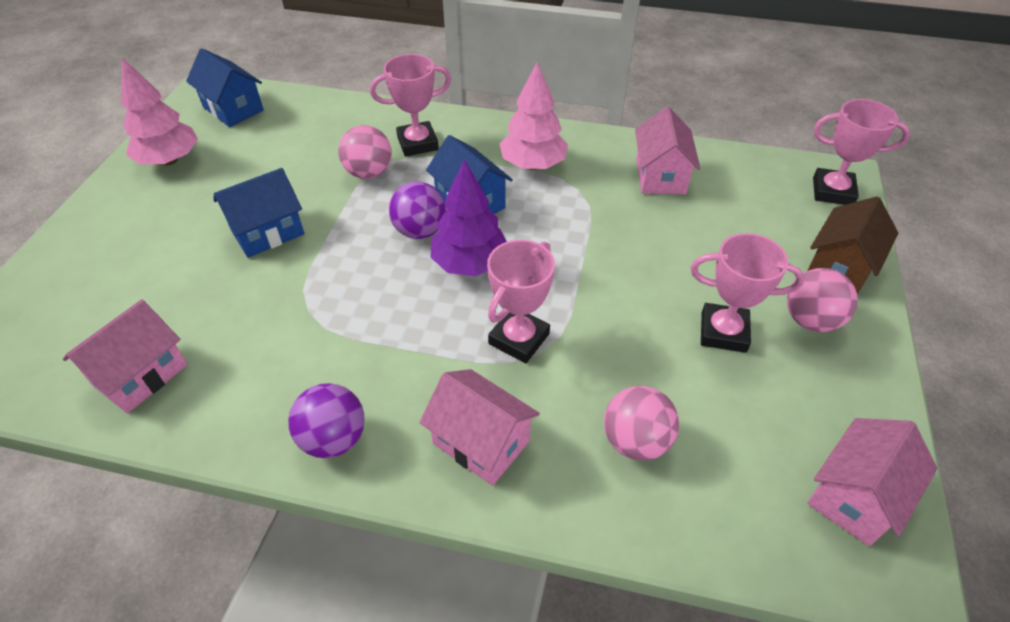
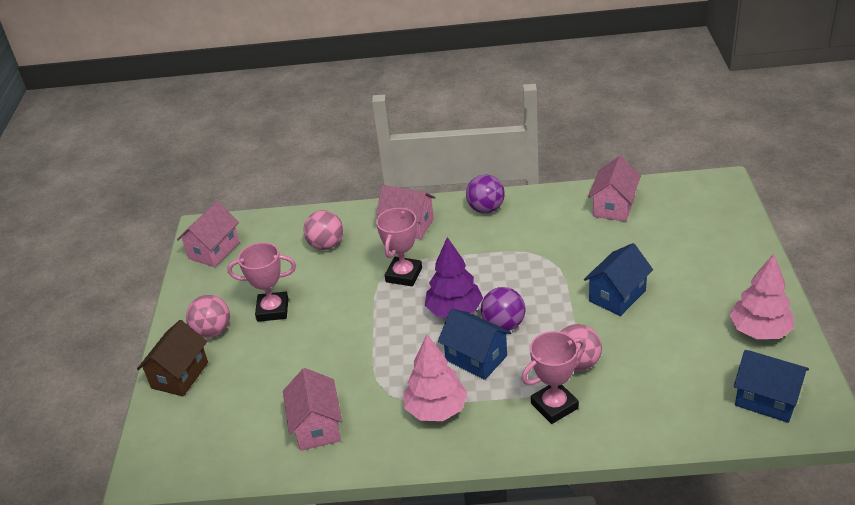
camera: 170 degrees right, 10 degrees down
pink trophy [813,99,910,205] -> none

